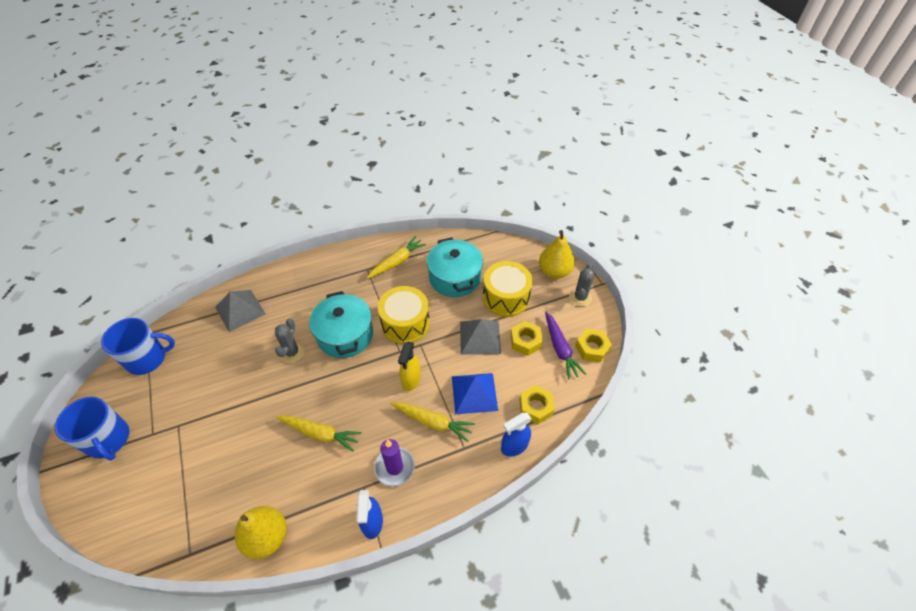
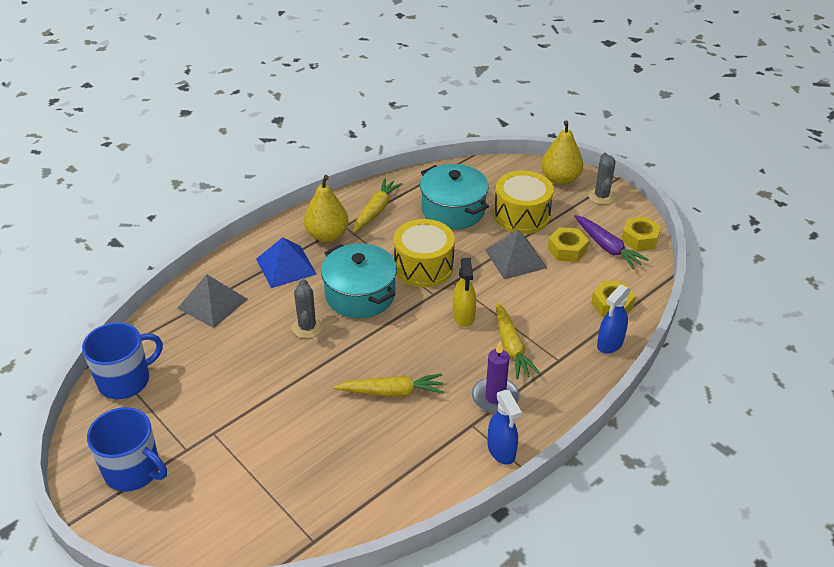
camera: 20 degrees left, 10 degrees down
yellow pear [235,506,287,559] -> yellow pear moved to [304,175,349,242]
yellow carrot [390,402,475,442] -> yellow carrot turned 75 degrees clockwise [496,302,540,379]
blue pyramid [452,373,498,414] -> blue pyramid moved to [256,237,317,288]

